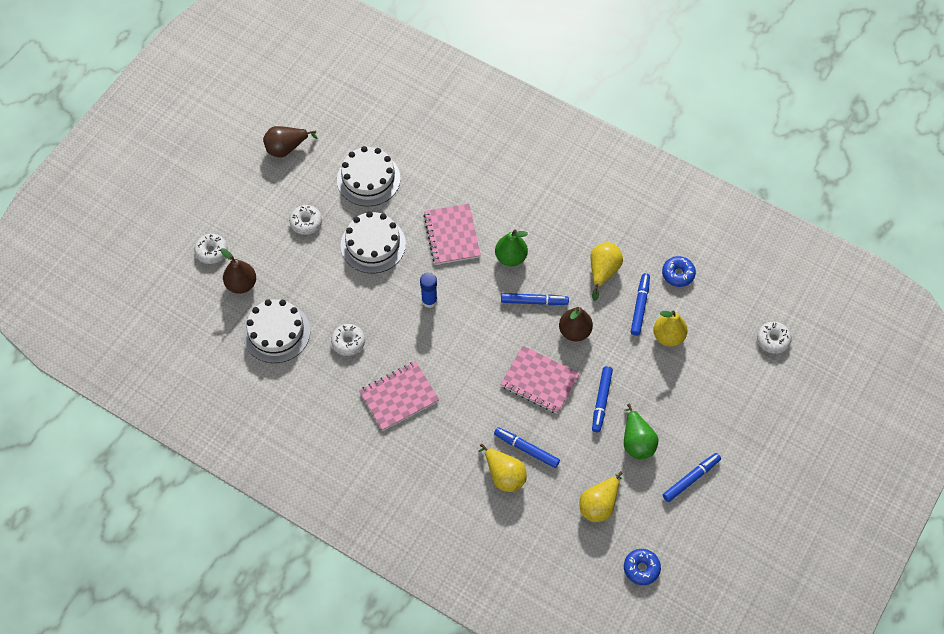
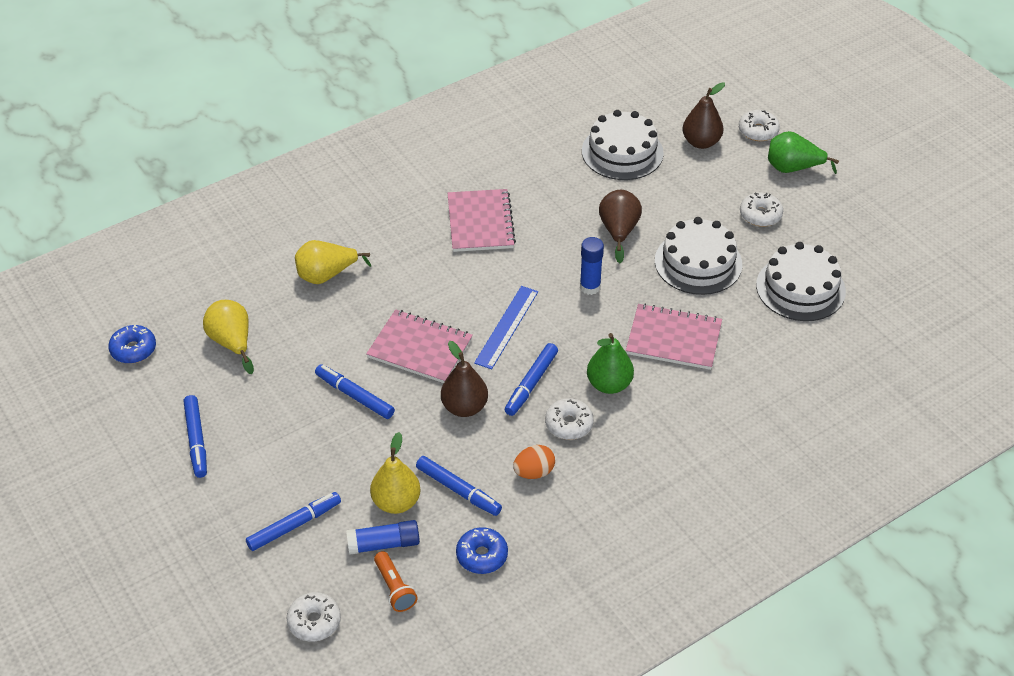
camera: 115 degrees right, 15 degrees down
brown pear [263,126,317,157] -> brown pear moved to [599,190,642,263]
white donut [331,324,365,356] -> white donut moved to [545,398,594,440]
blue marker [494,427,560,468] -> blue marker moved to [246,492,341,551]
pink notebook [500,346,580,414] -> pink notebook turned 60 degrees clockwise [366,309,473,383]
yellow pear [590,242,623,301] -> orange egg [513,445,555,479]
green pear [624,404,658,460] -> green pear moved to [768,131,839,174]
none -> blue glue stick [346,520,420,555]
none -> orange flashlight [374,551,418,612]
none -> blue ruler [474,286,538,369]

